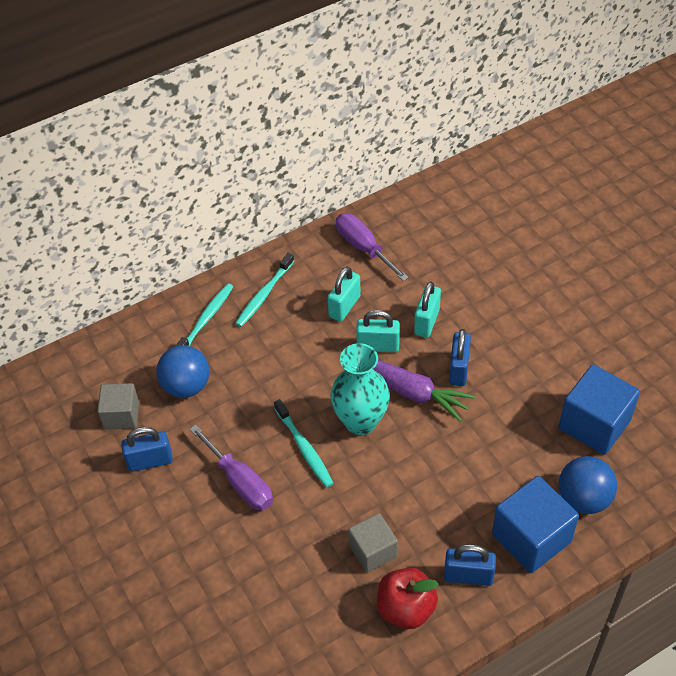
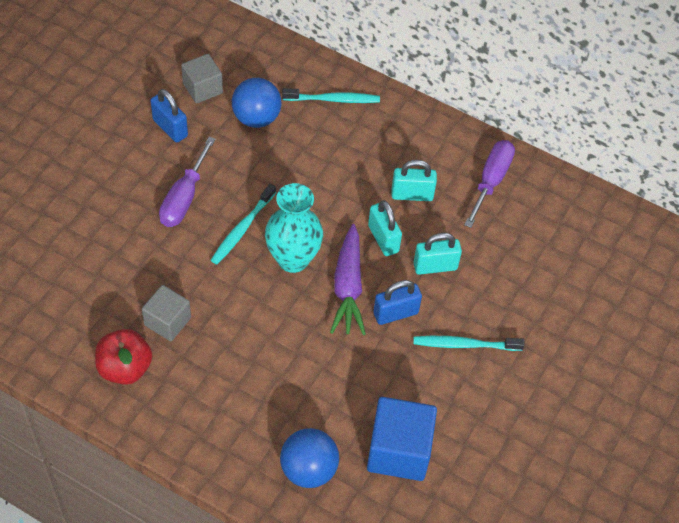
camera: 55 degrees right, 5 degrees up
turquoise toothbrush [235,253,294,327] -> turquoise toothbrush moved to [413,336,525,351]
blue padlock [444,544,496,586] -> none
blue cube [492,476,579,573] -> none

